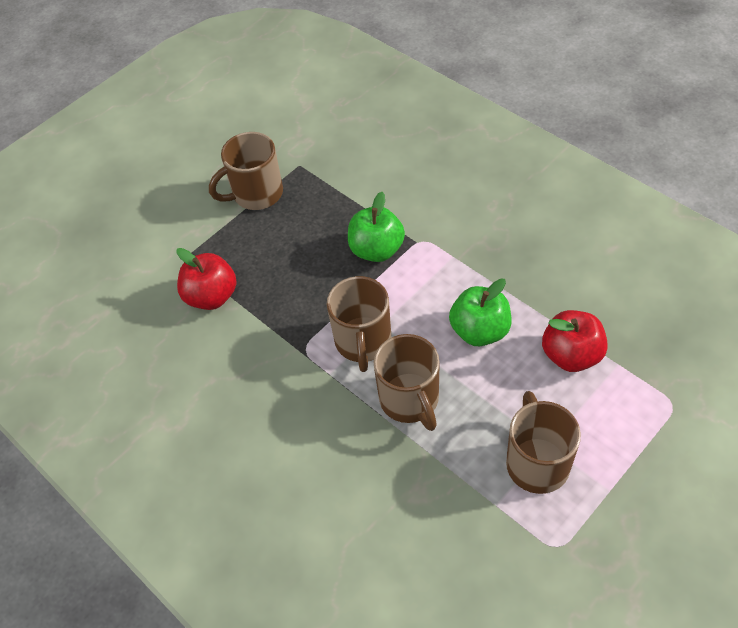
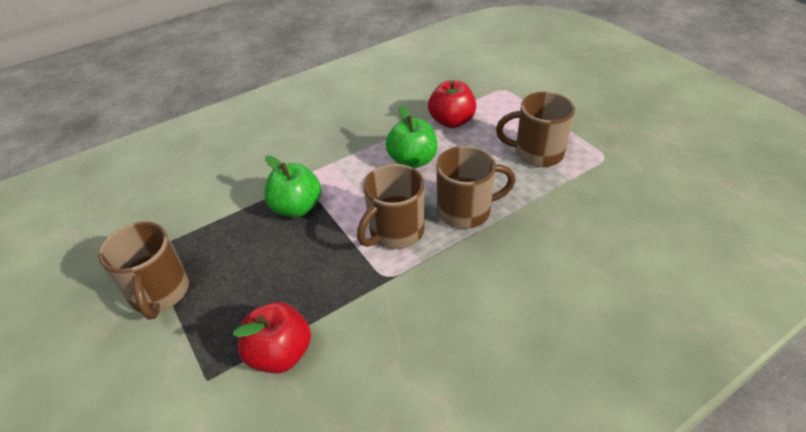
camera: 80 degrees left, 10 degrees down
brown mug [327,276,391,372] -> brown mug turned 120 degrees clockwise [357,164,424,249]

